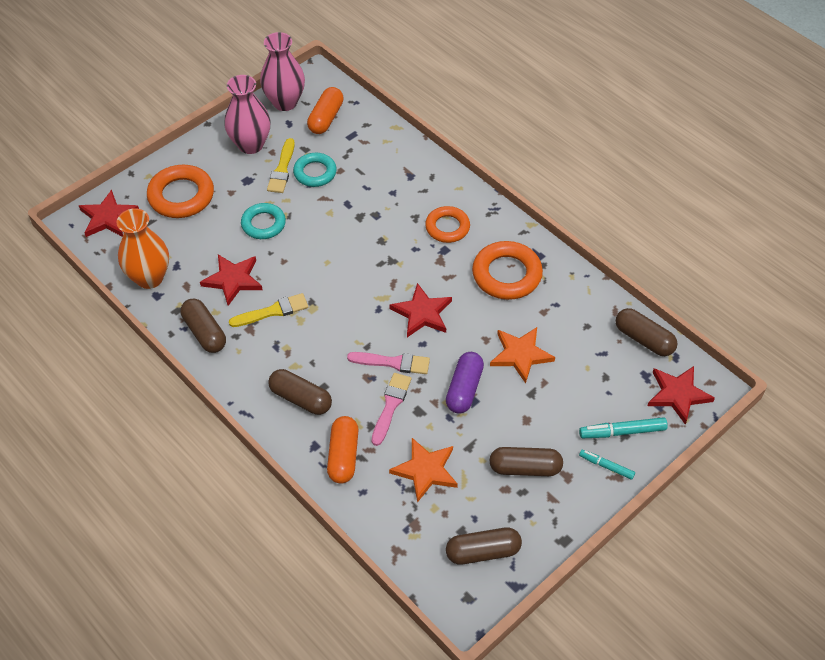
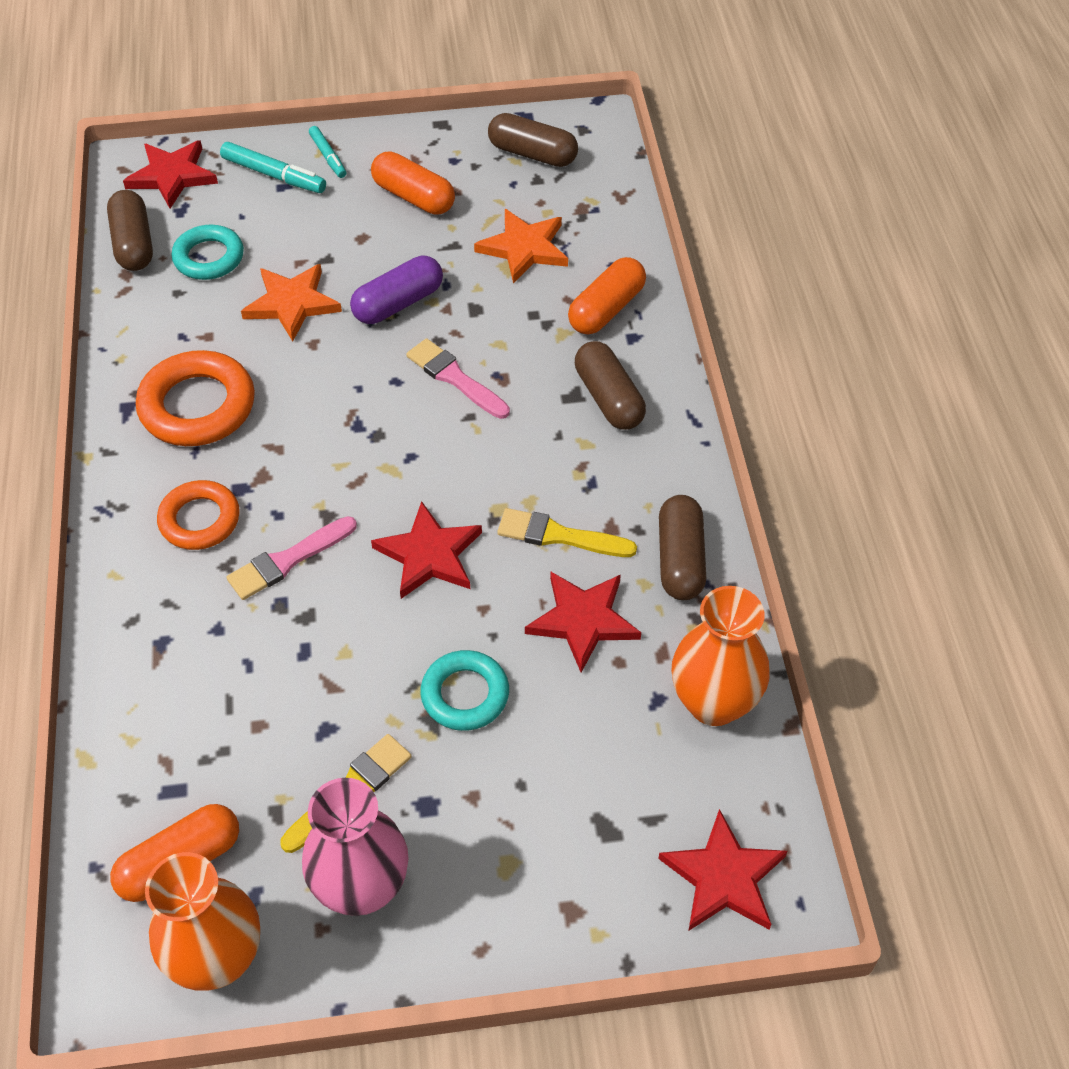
camera: 145 degrees left, 0 degrees up
orange ring [147,165,214,218] -> none
pink vase [260,32,305,111] -> orange vase [145,852,260,991]
turquoise ring [293,153,337,187] -> turquoise ring moved to [171,225,244,280]
pink brush [371,373,412,446] -> pink brush moved to [226,516,357,600]
red star [389,283,452,337] -> red star moved to [371,501,482,599]
brown capsule [489,447,563,476] -> orange capsule [371,151,455,215]

